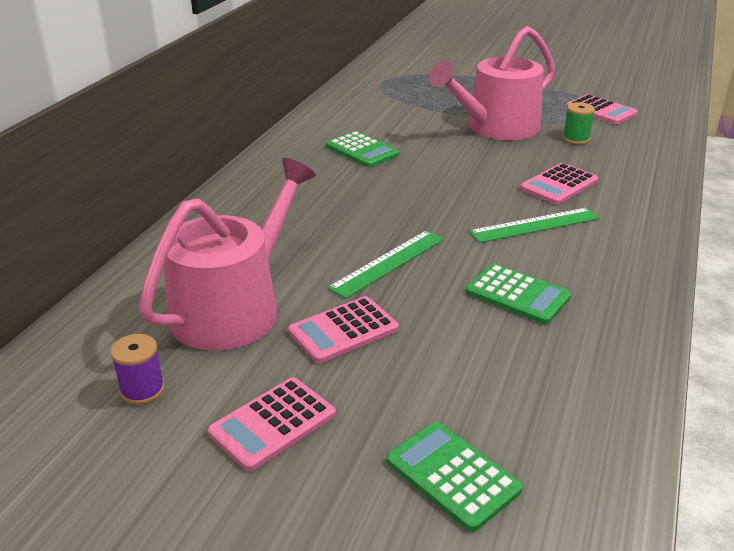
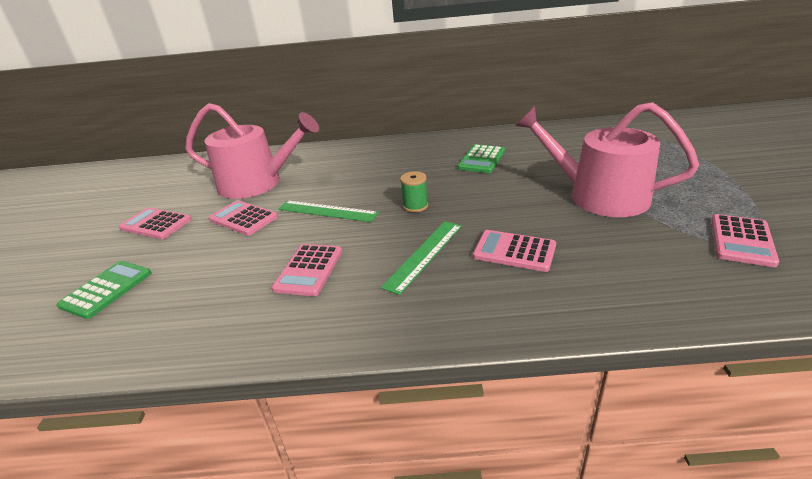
camera: 70 degrees right, 0 degrees up
purple spool [110,334,165,405] -> none
green calculator [466,263,571,324] -> pink calculator [272,244,342,296]
green ruler [469,208,599,243] -> green ruler turned 75 degrees clockwise [381,221,462,295]
green spool [563,102,595,145] -> green spool moved to [400,171,428,213]

